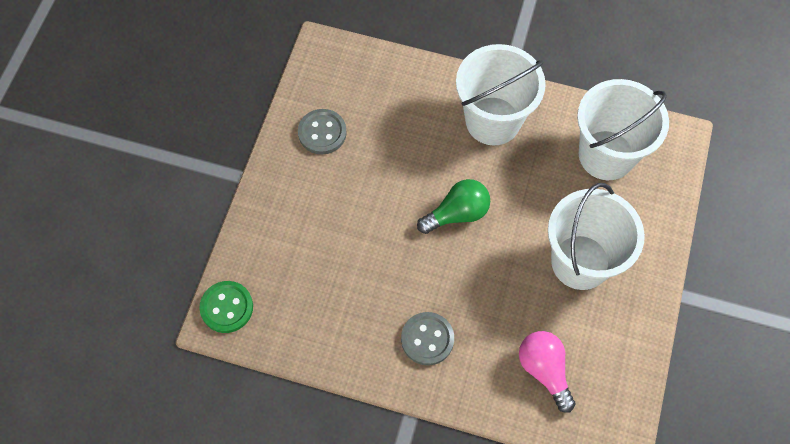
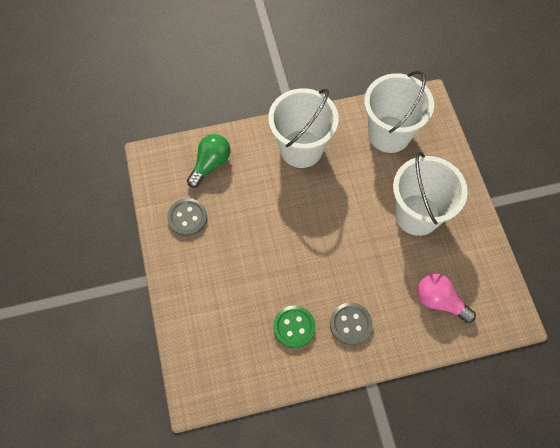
camera: 30 degrees left, 0 degrees up
green button [200,281,253,333] -> green button moved to [273,306,316,348]
green light bulb [417,179,490,234] -> green light bulb moved to [187,134,230,188]

